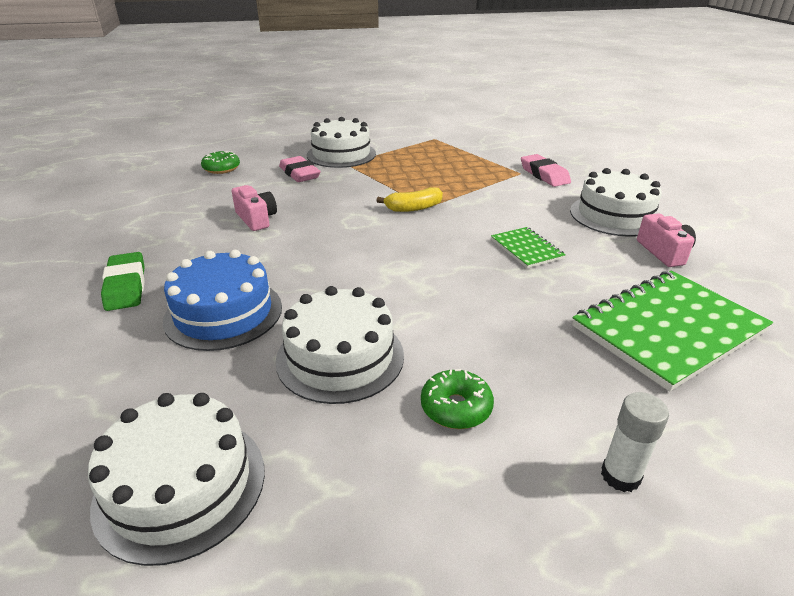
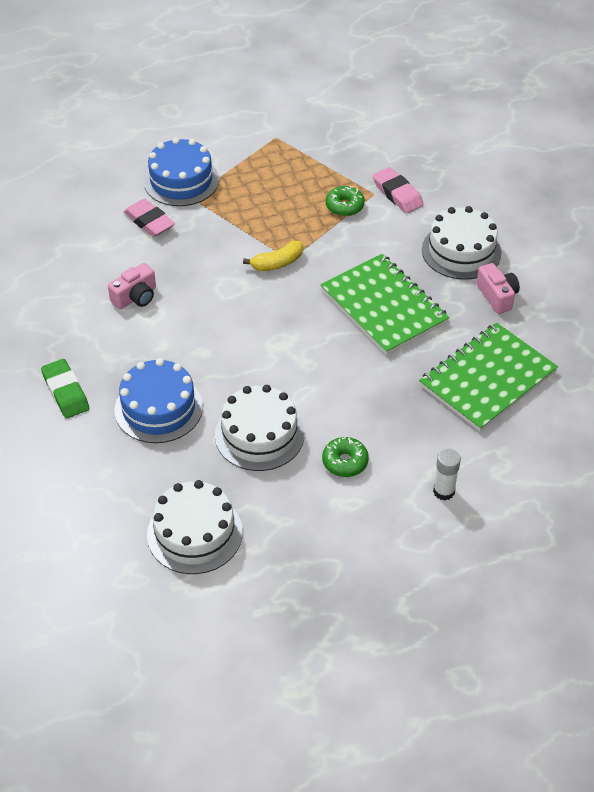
camera: 10 degrees left, 15 degrees up
green donut [201,151,240,174] -> green donut moved to [326,186,365,216]
pink camera [232,185,277,231] -> pink camera turned 90 degrees clockwise [108,263,156,309]
white cake [307,117,376,168] -> blue cake [144,138,219,206]
green notebook [491,227,565,268] -> green notebook [321,254,450,355], size x2.03

